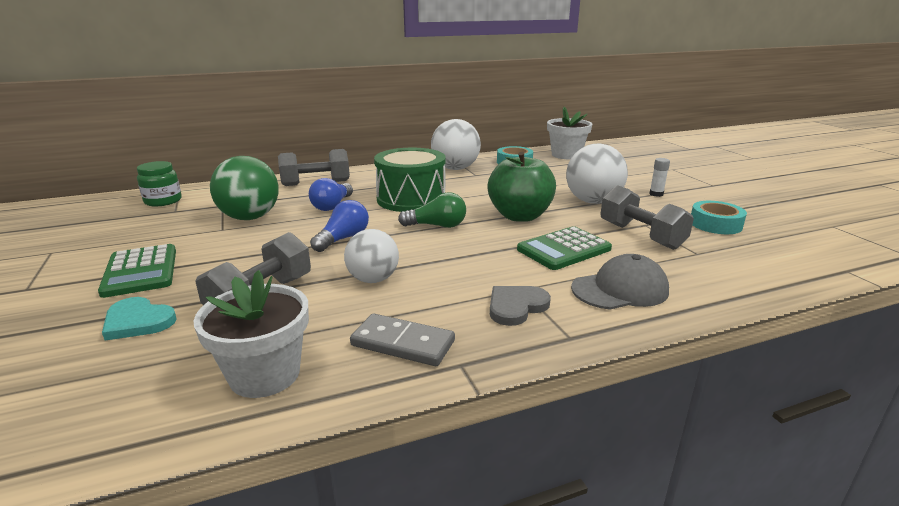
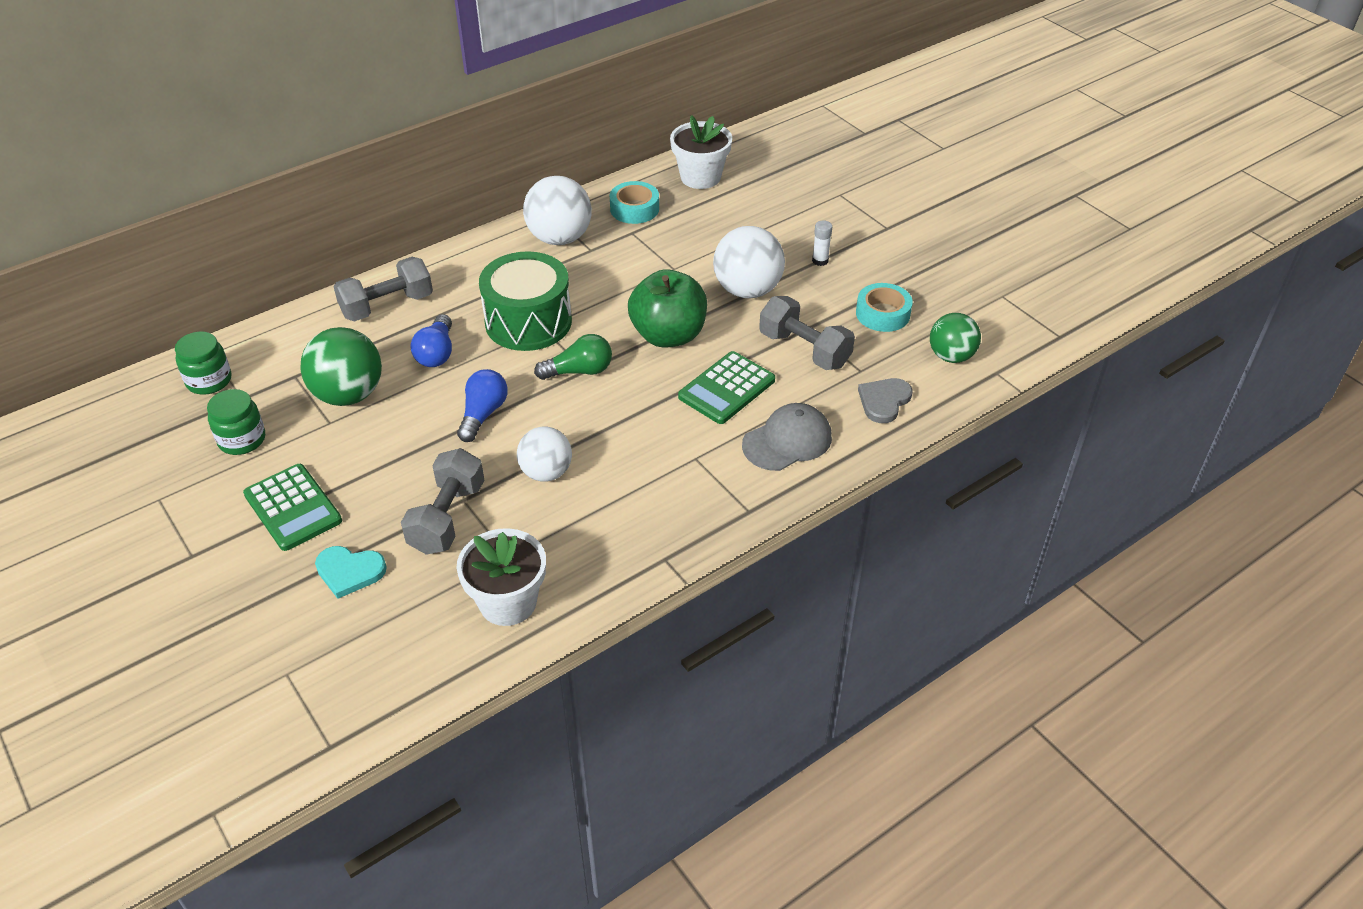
camera: 15 degrees left, 20 degrees up
grey domino [350,314,455,366] -> none
grey heart [490,286,551,326] -> grey heart moved to [858,378,913,423]
none -> green jar [207,389,265,455]
none -> green ball [930,313,981,363]

